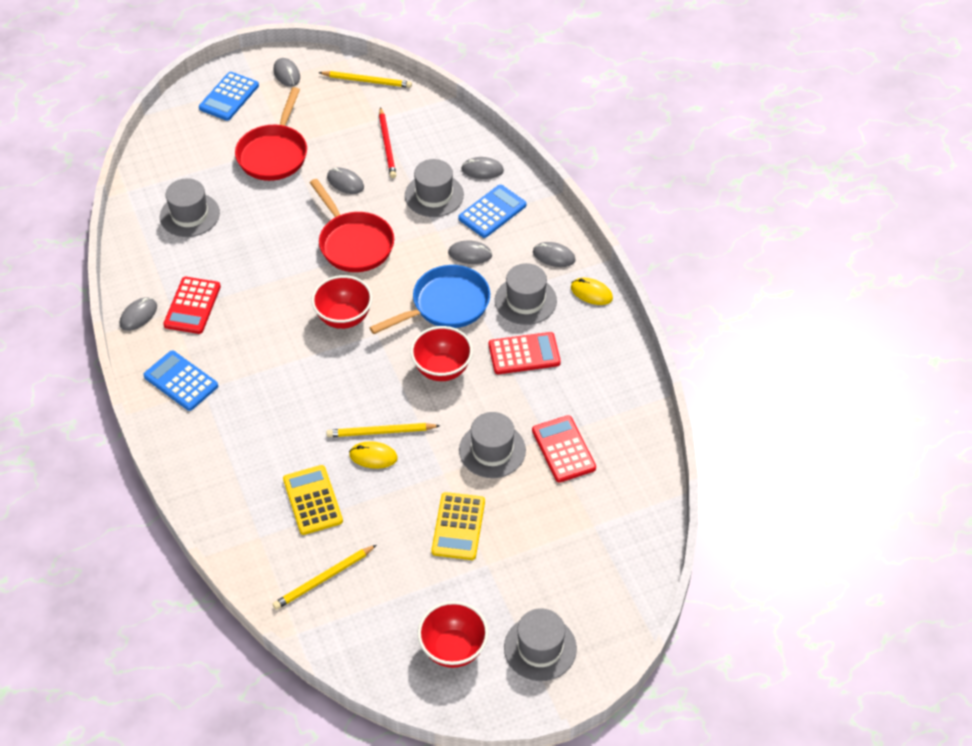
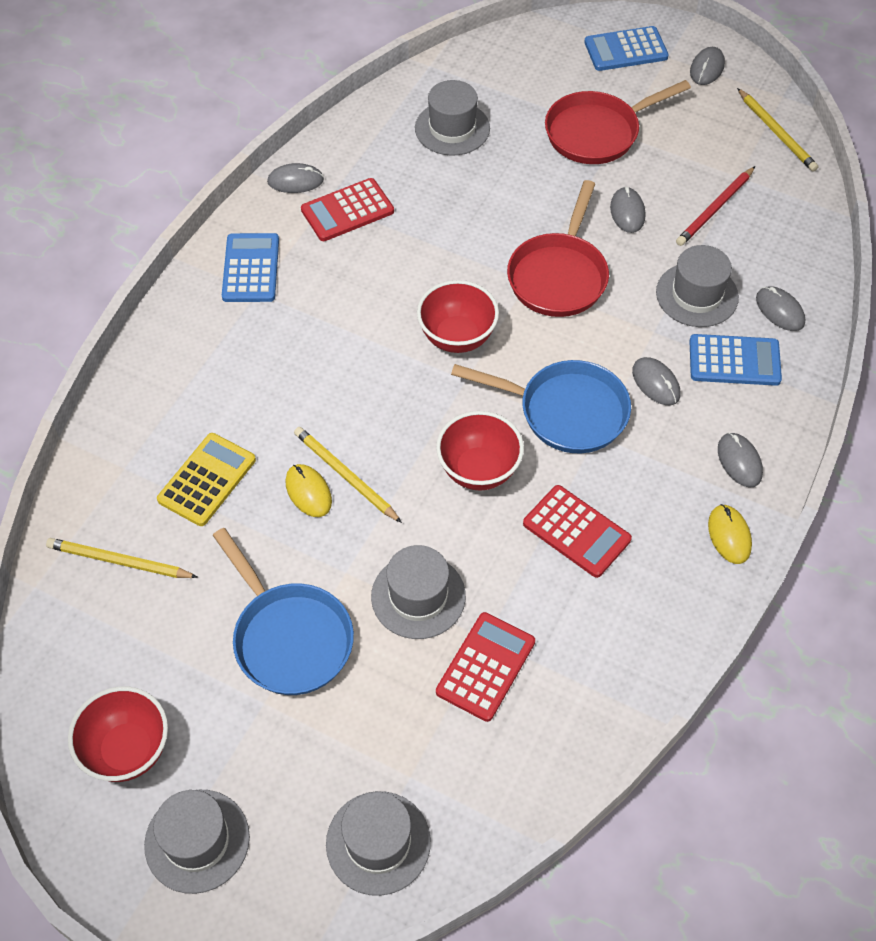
camera: 50 degrees right, 5 degrees up
yellow calculator [431,492,485,560] -> blue pan [213,528,354,695]
grey hat [495,263,557,325] -> grey hat moved to [326,791,431,896]

